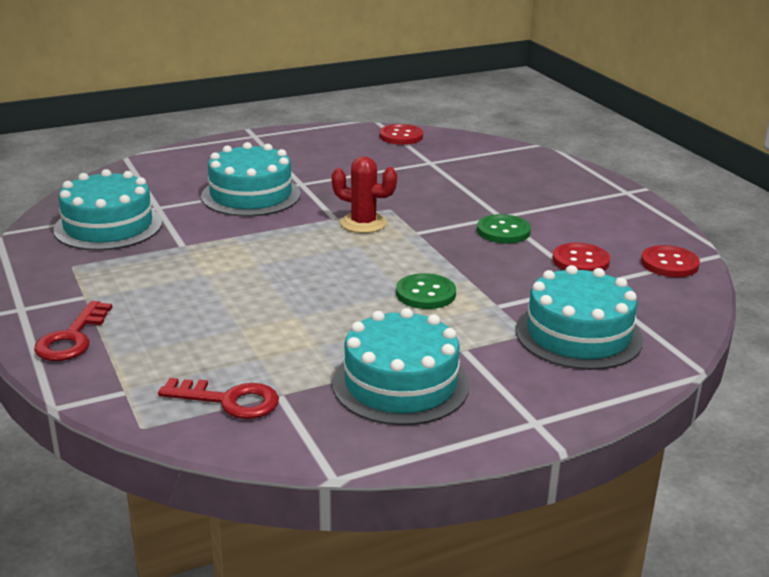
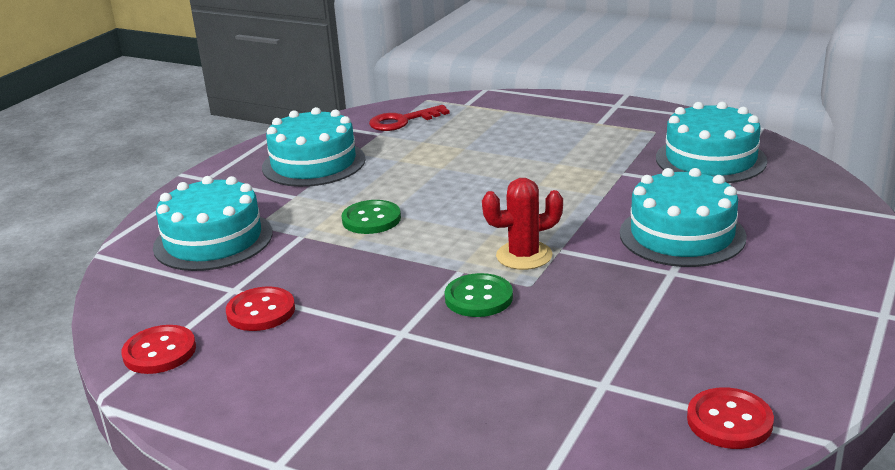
camera: 145 degrees right, 0 degrees up
red key [34,301,112,361] -> none
green button [477,214,531,243] -> green button moved to [445,273,513,317]

